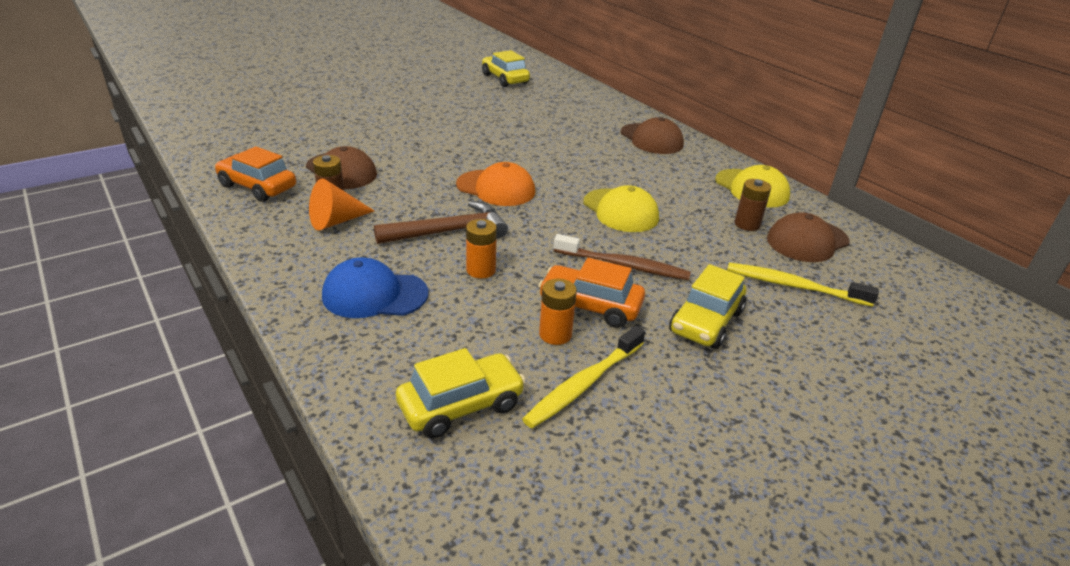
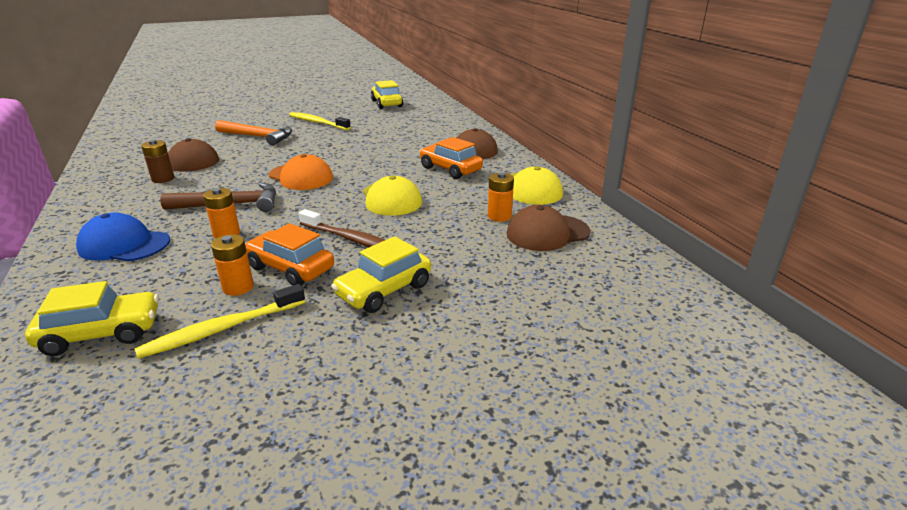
camera: 15 degrees right, 5 degrees down
orange car [215,146,296,202] -> orange car moved to [419,137,483,179]
orange cone [309,178,374,230] -> none
yellow toothbrush [727,263,879,307] -> yellow toothbrush moved to [289,112,351,130]
brown battery [735,179,771,231] -> orange battery [488,172,514,222]
none -> orange hammer [215,120,292,146]

